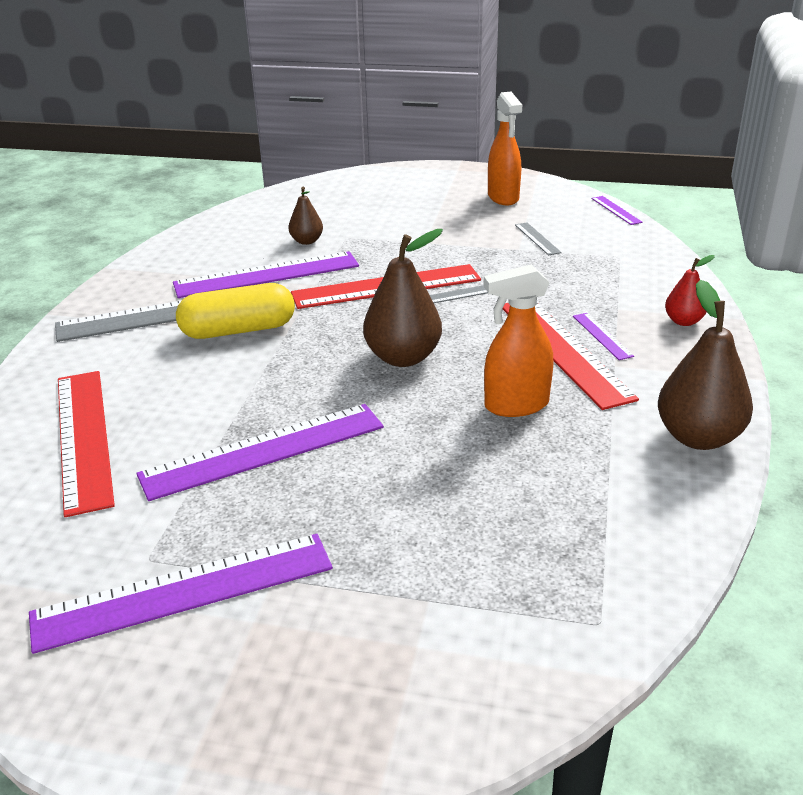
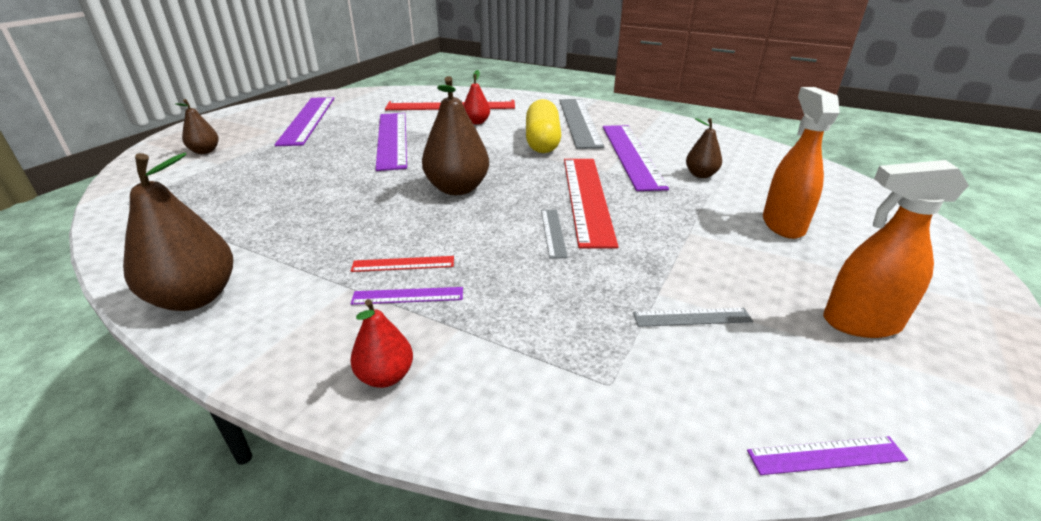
camera: 105 degrees right, 0 degrees up
orange spray bottle [483,265,554,417] -> orange spray bottle moved to [763,87,840,239]
red ruler [503,303,639,410] -> red ruler [351,256,454,272], size x0.44
none -> brown pear [176,99,219,154]
none -> red pear [463,70,490,124]

